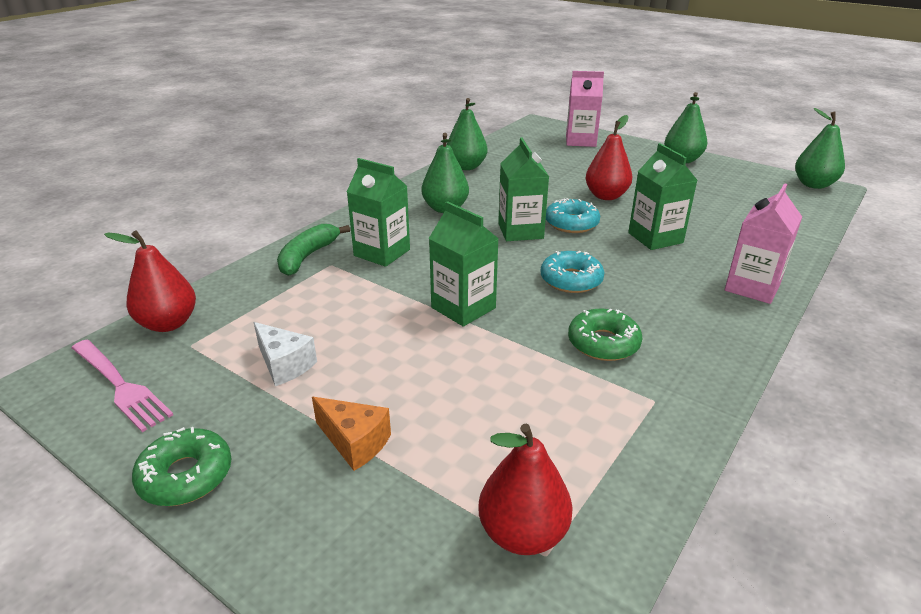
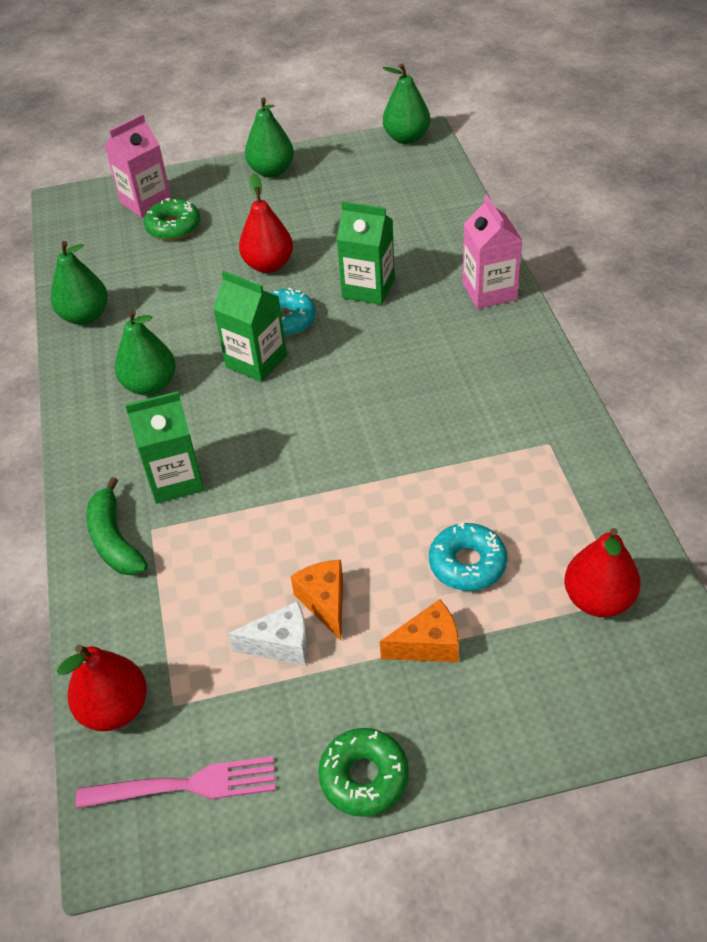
camera: 45 degrees left, 15 degrees up
green carton [429,201,499,327] -> none
turquoise donut [540,251,604,293] -> turquoise donut moved to [429,523,507,591]
green donut [568,309,642,361] -> green donut moved to [144,198,200,240]
none -> orange cheese [291,560,343,640]

